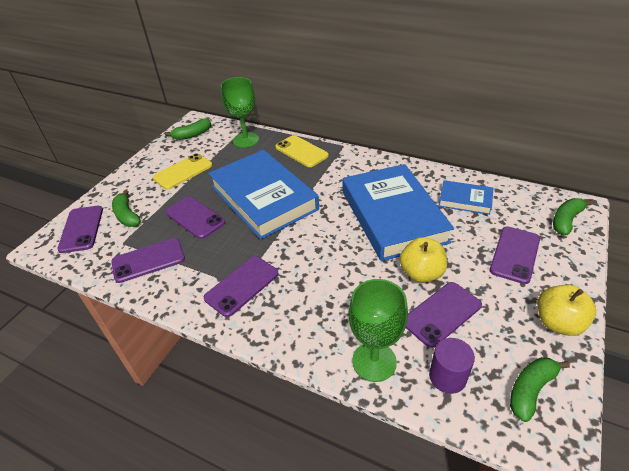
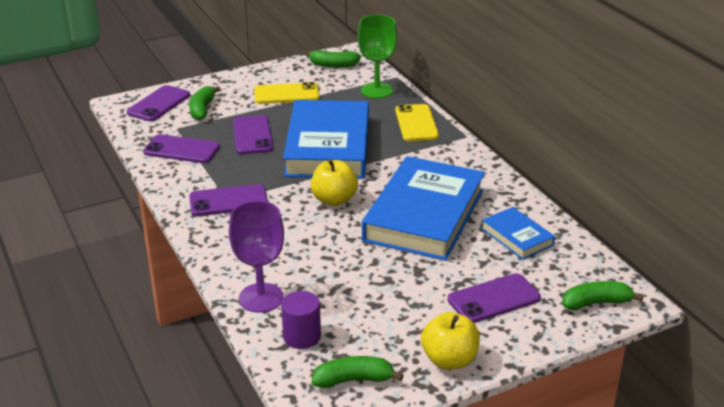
camera: 35 degrees right, 10 degrees down
green goblet [349,279,408,382] -> purple goblet [229,201,284,313]
yellow apple [400,237,447,282] -> yellow apple moved to [311,159,358,206]
purple phone [406,282,482,348] -> none

